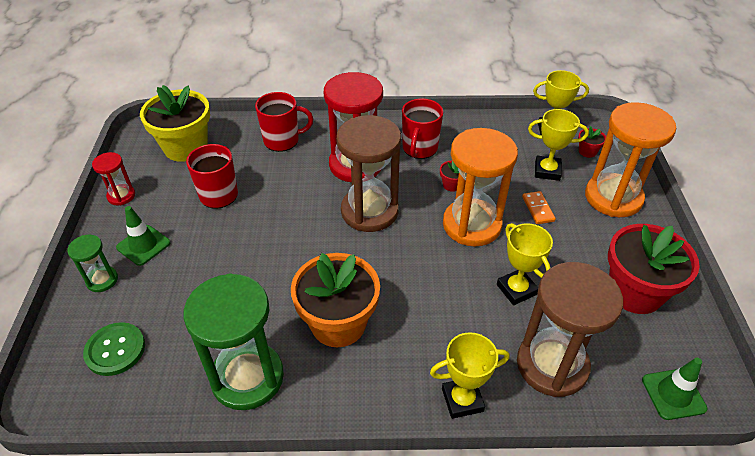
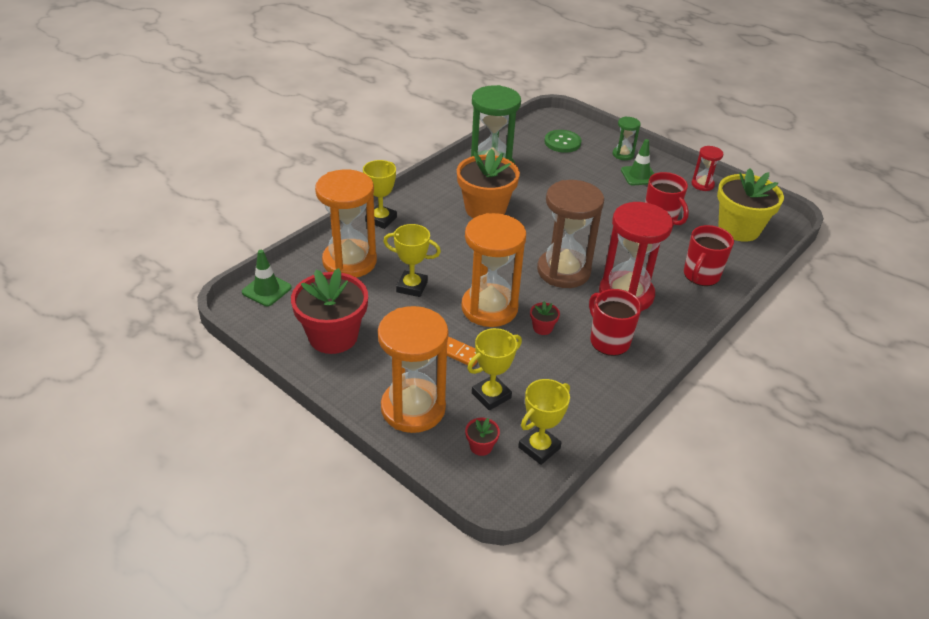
camera: 130 degrees right, 5 degrees down
brown hourglass [517,262,623,397] -> orange hourglass [315,169,377,278]

